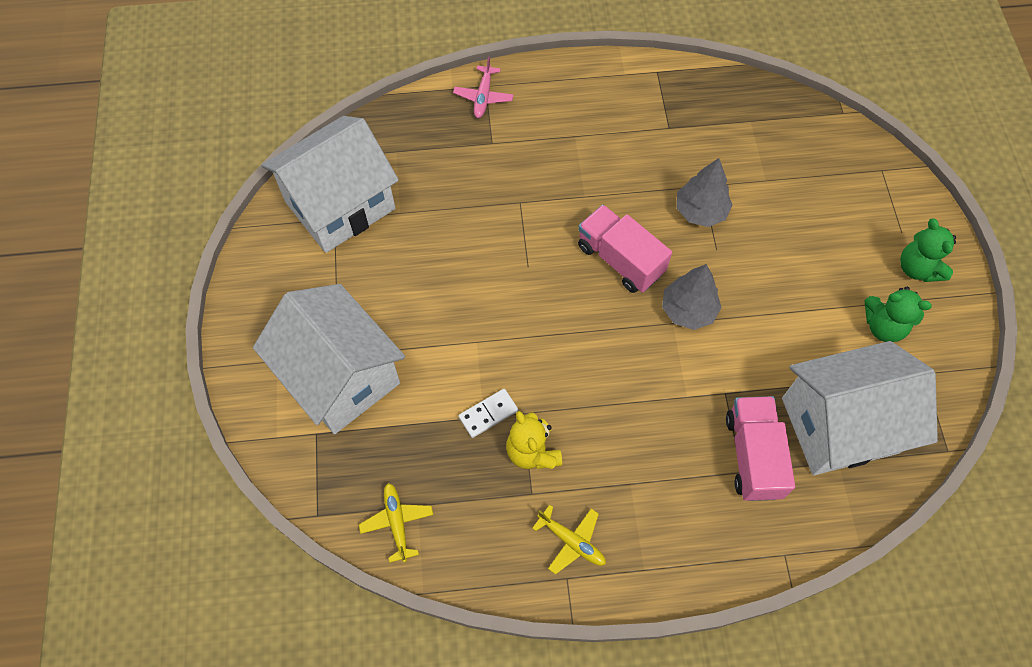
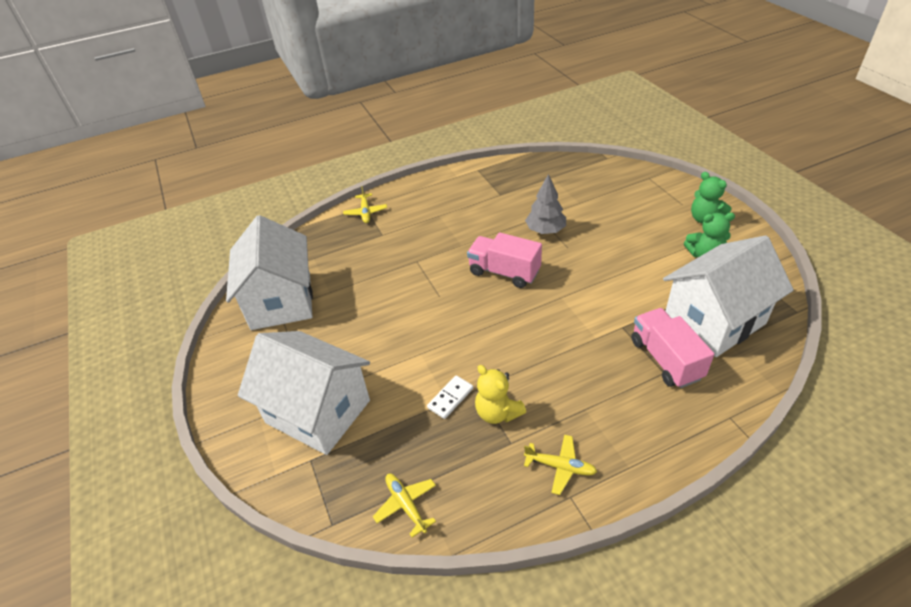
camera: 15 degrees left, 20 degrees down
white house [261,116,399,253] -> white house turned 45 degrees counterclockwise [226,215,313,330]
pink plane [453,57,513,118] -> yellow plane [343,186,387,223]
grey tree [662,264,721,330] -> none

